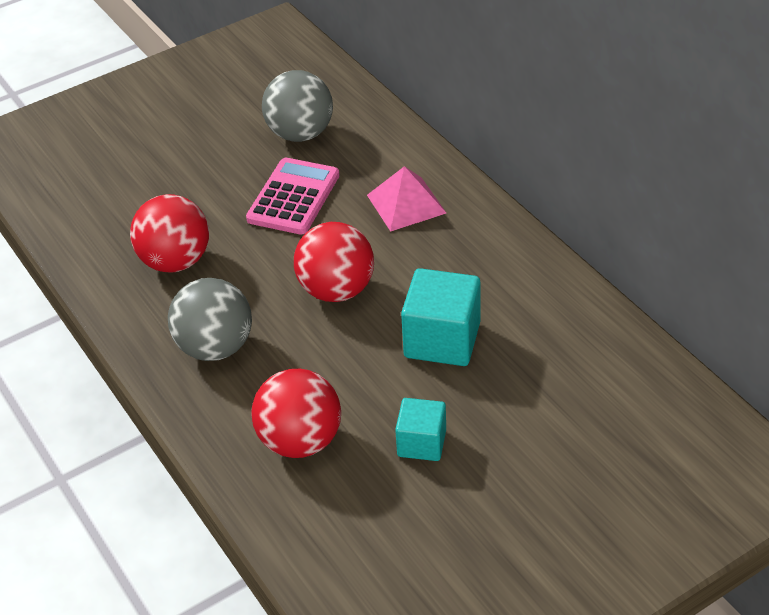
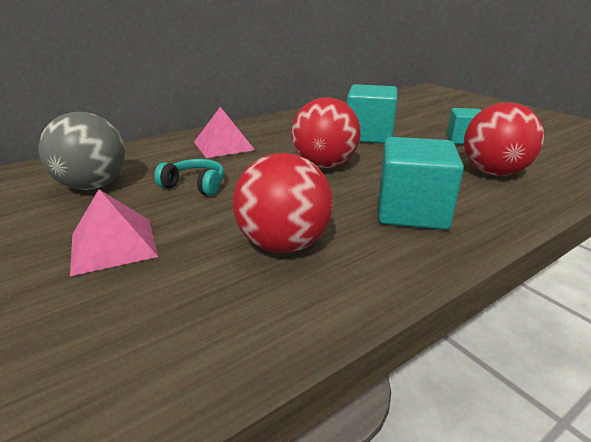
camera: 95 degrees left, 15 degrees down
grey ball [168,278,252,361] -> turquoise cube [378,137,464,230]
pink calculator [246,158,340,235] -> turquoise headphones [154,159,224,196]
none -> pink pyramid [70,189,158,276]

